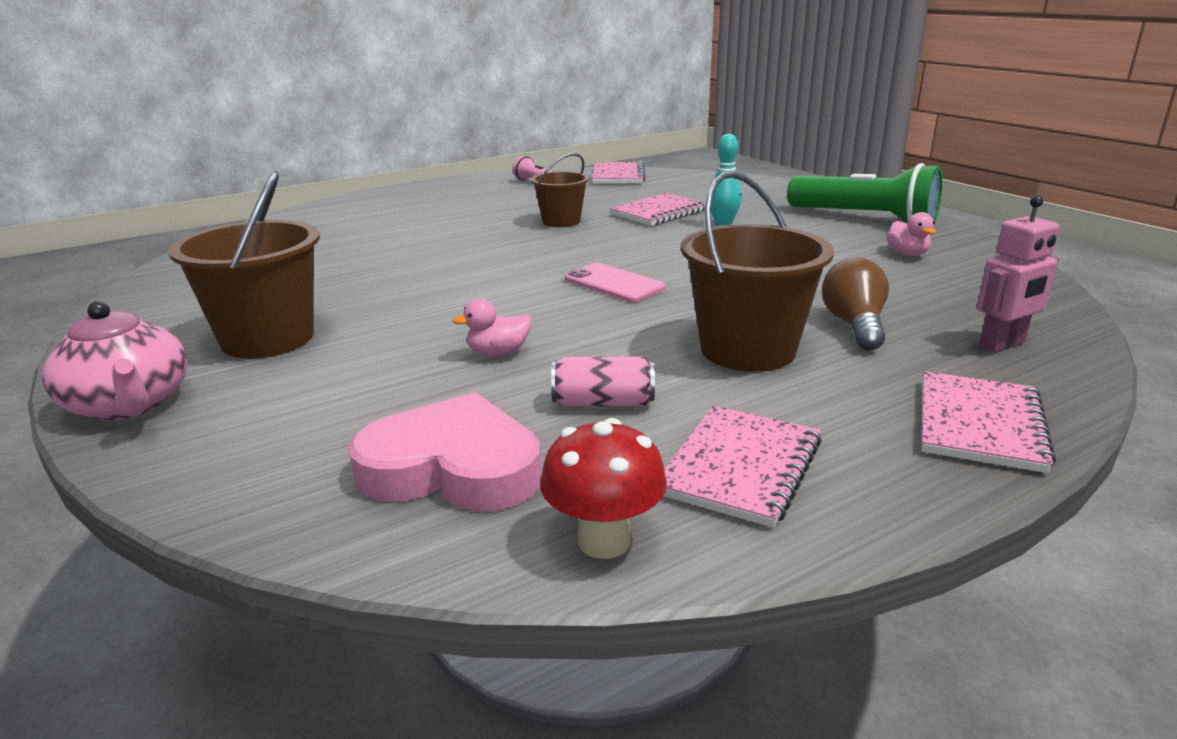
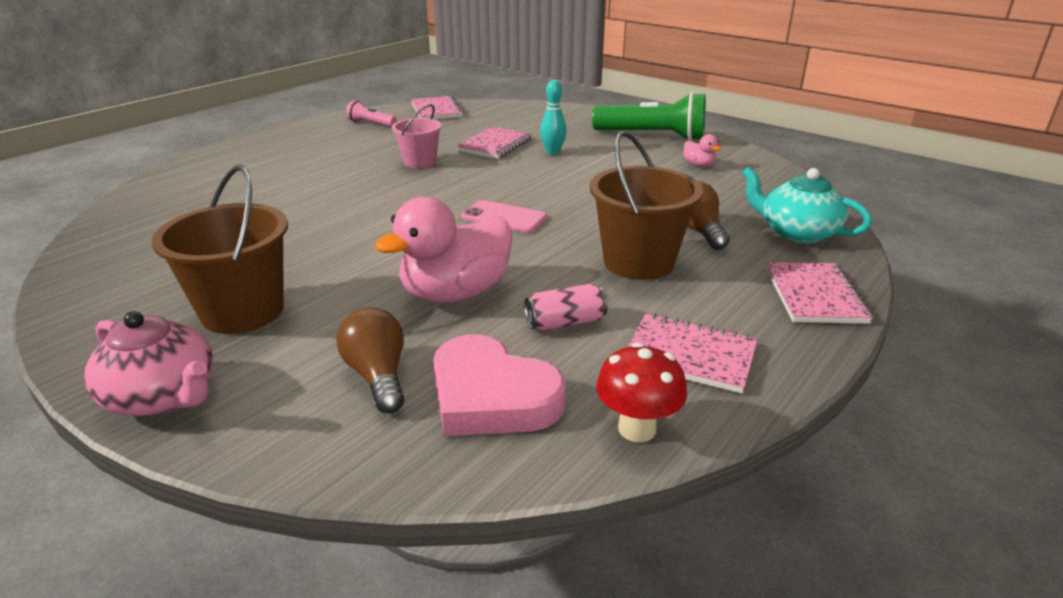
camera: 20 degrees left, 5 degrees up
pink heart [349,392,542,511] -> pink heart turned 135 degrees counterclockwise [433,334,565,436]
pink duck [452,298,531,356] -> pink duck [375,196,512,302], size x2.27
brown bucket [531,153,589,227] -> pink bucket [392,104,442,168]
pink notebook [663,405,822,528] -> pink notebook turned 75 degrees counterclockwise [628,313,758,394]
pink robot [977,195,1060,352] -> turquoise teapot [742,166,872,244]
none -> brown light bulb [337,307,405,413]

